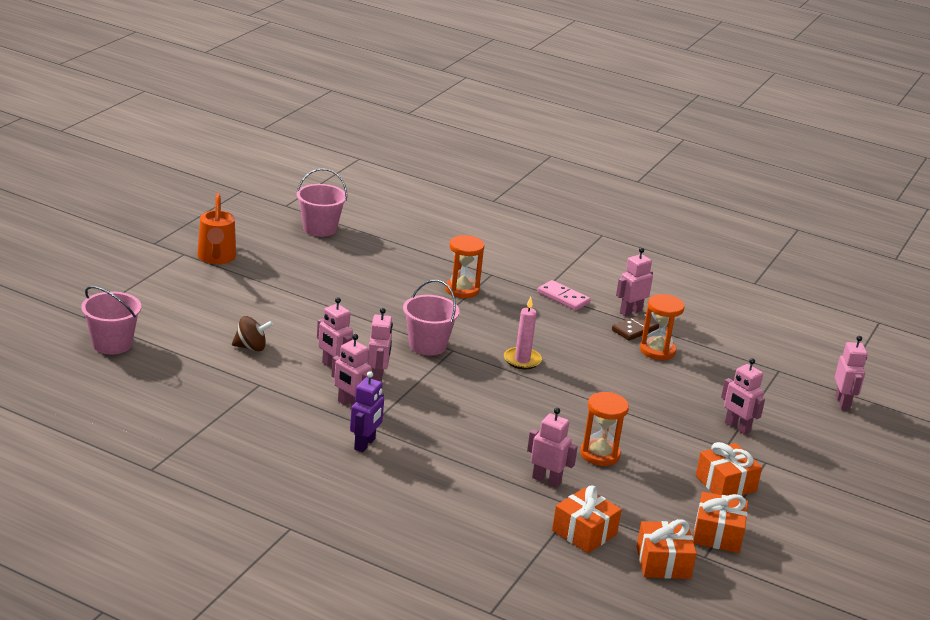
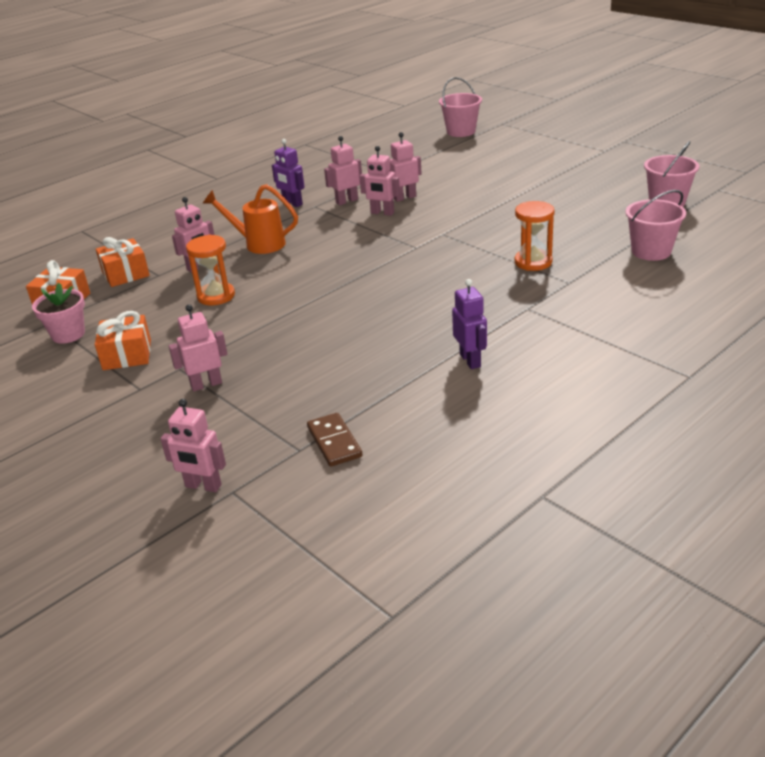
camera: 115 degrees right, 5 degrees up
orange watering can [197,193,236,264] -> orange watering can moved to [203,184,298,254]
brown spinning top [232,316,273,351] -> none
pink bucket [403,280,460,356] -> pink bucket moved to [626,190,686,261]
pink candle [504,297,542,369] -> none
pink domino [538,280,591,310] -> none
brown domino [612,312,660,341] -> brown domino moved to [307,413,362,467]
pink robot [616,248,653,316] -> purple robot [452,279,487,369]
orange hourglass [640,294,685,360] -> none
orange gift [693,492,748,553] -> pink flower pot [32,283,85,344]

